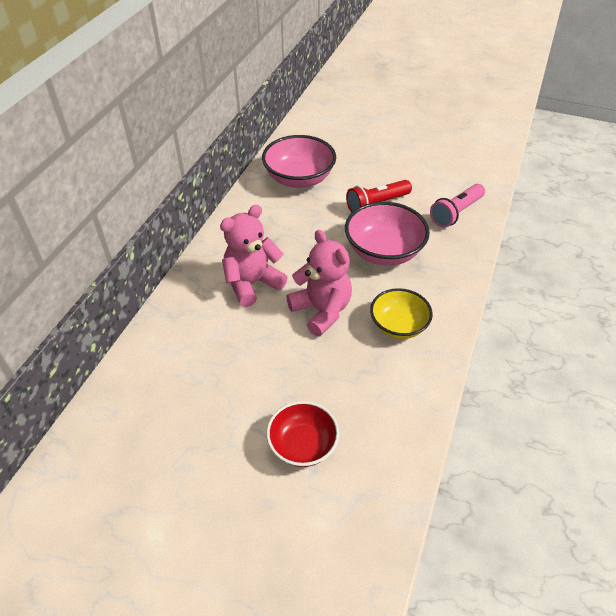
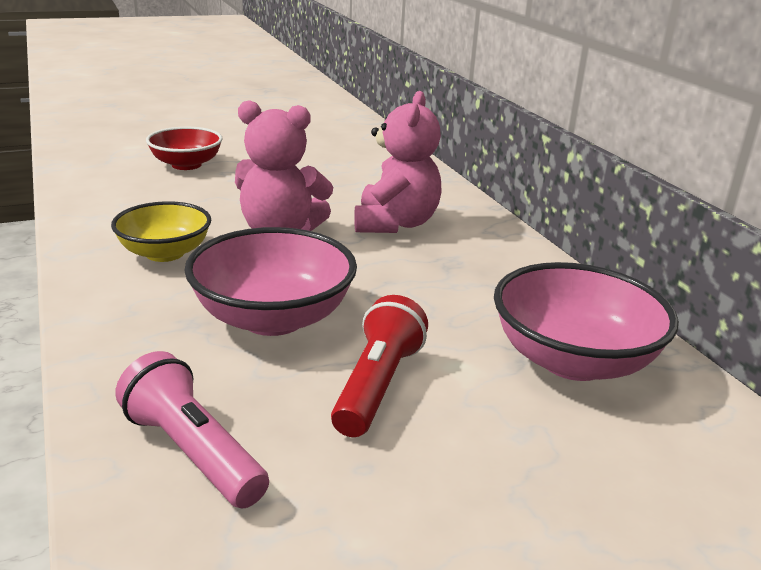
camera: 135 degrees right, 20 degrees down
pink flashlight [430,184,485,228] -> pink flashlight turned 45 degrees counterclockwise [115,351,269,508]

